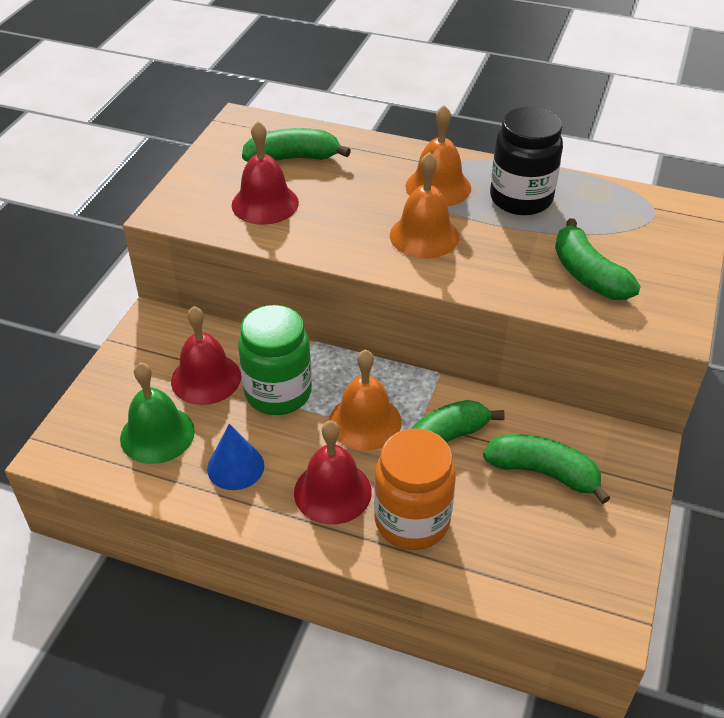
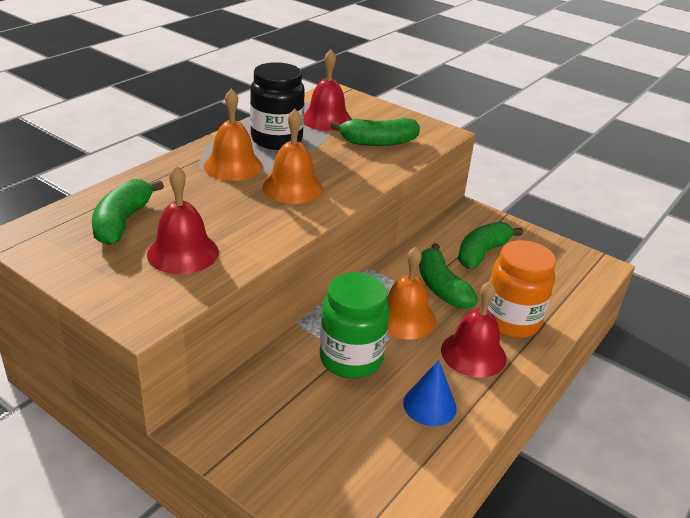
camera: 75 degrees left, 10 degrees down
green bell [120,362,195,464] -> none
red bell [171,306,241,405] -> red bell moved to [304,50,352,131]

